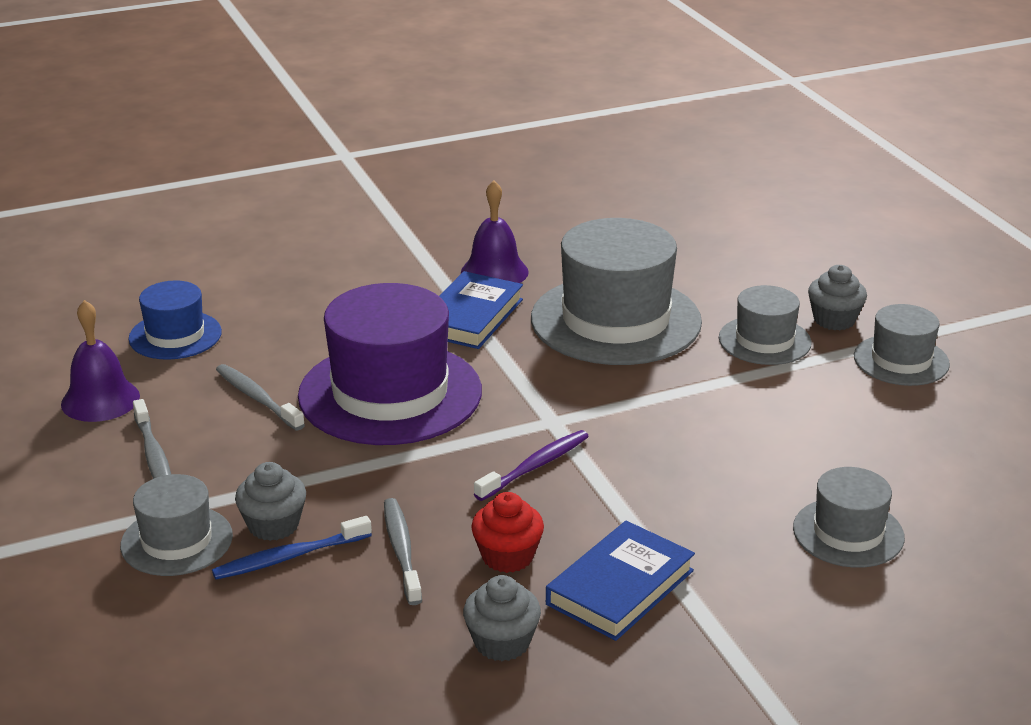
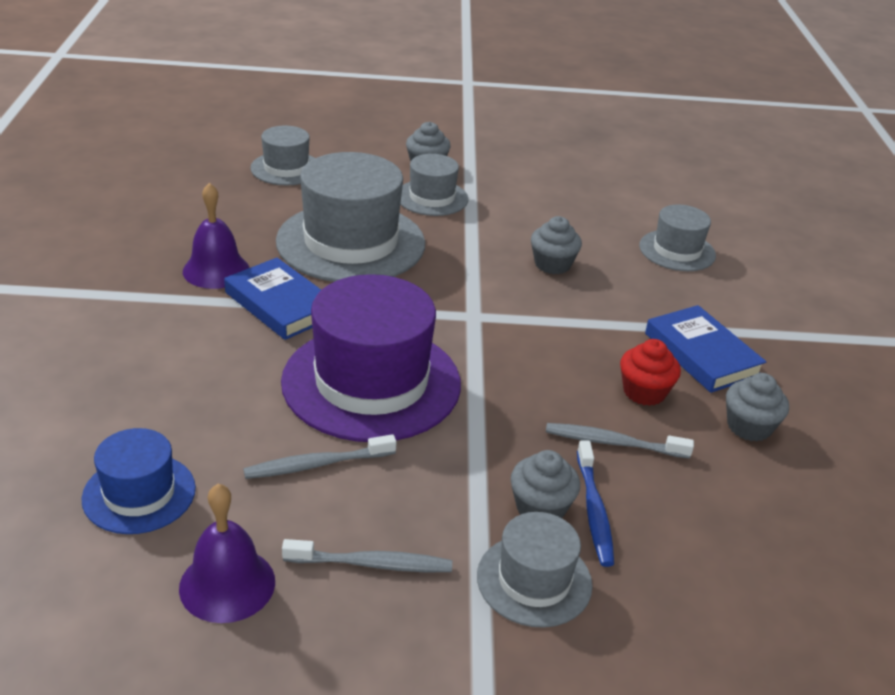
camera: 70 degrees left, 5 degrees up
purple toothbrush [474,430,589,501] -> none
grey hat [854,304,950,386] -> grey hat moved to [250,126,315,185]
none -> grey cupcake [531,216,582,274]

